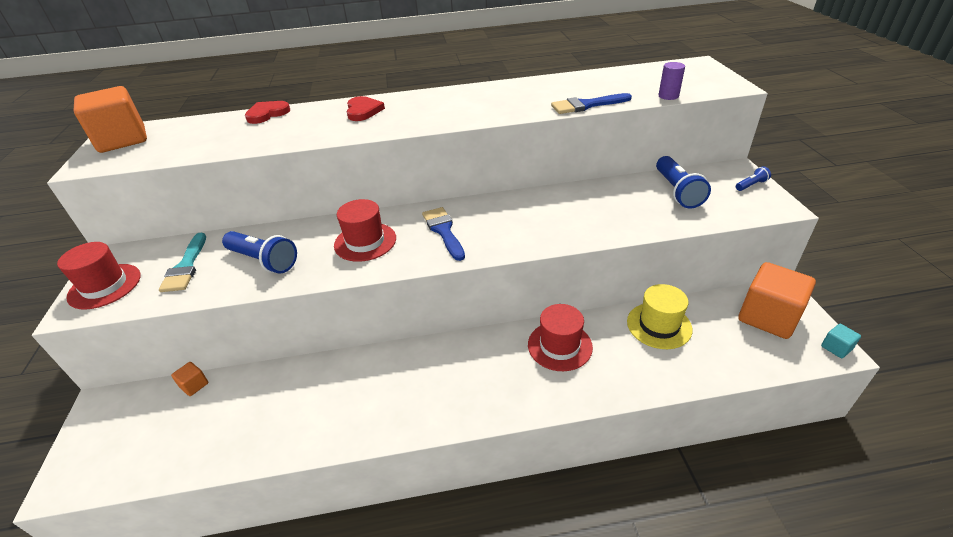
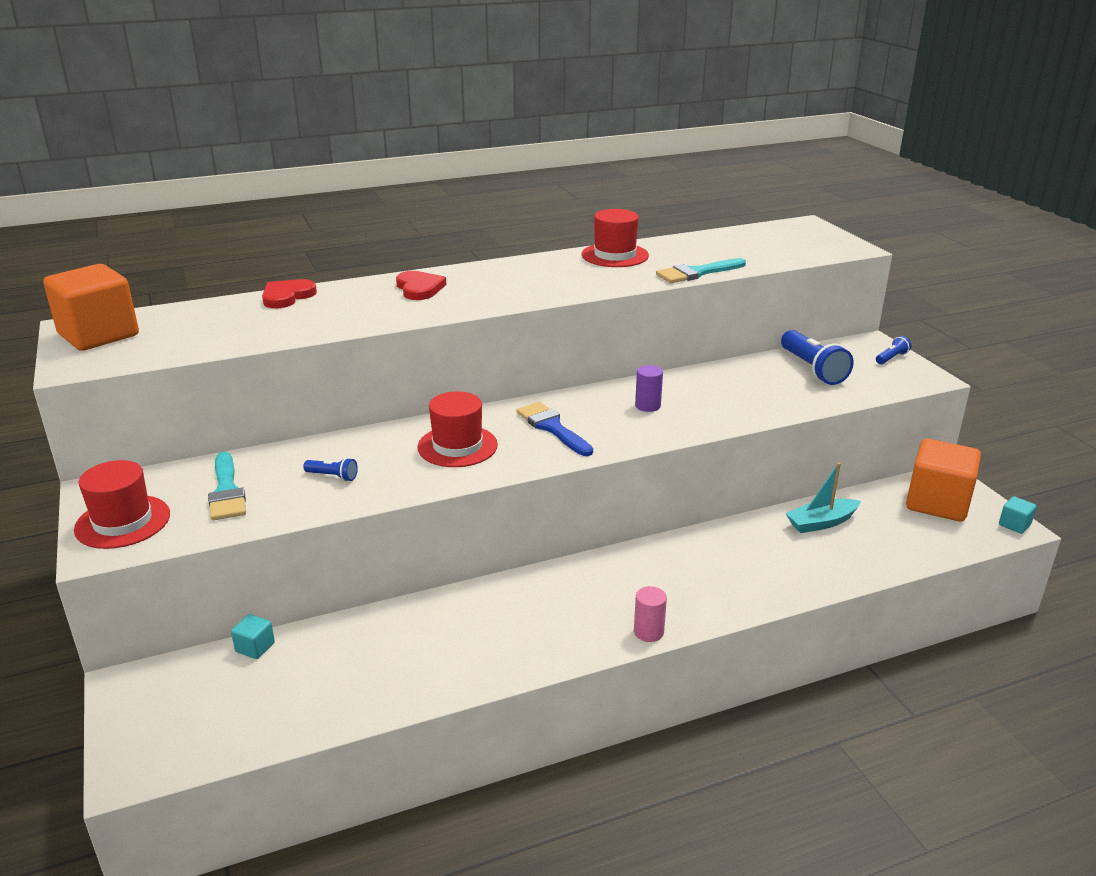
camera: 15 degrees left, 10 degrees down
orange cube [171,362,208,396] -> turquoise cube [231,614,275,659]
blue flashlight [222,231,297,274] -> blue flashlight [303,458,358,481], size x0.49
red hat [528,304,593,371] -> red hat moved to [581,209,649,267]
blue brush [551,93,632,114] -> turquoise brush [656,258,746,283]
yellow hat [627,284,692,349] -> turquoise boat [785,463,861,533]
purple cylinder [659,62,685,100] -> purple cylinder moved to [635,365,663,412]
none -> pink cylinder [634,586,667,642]

